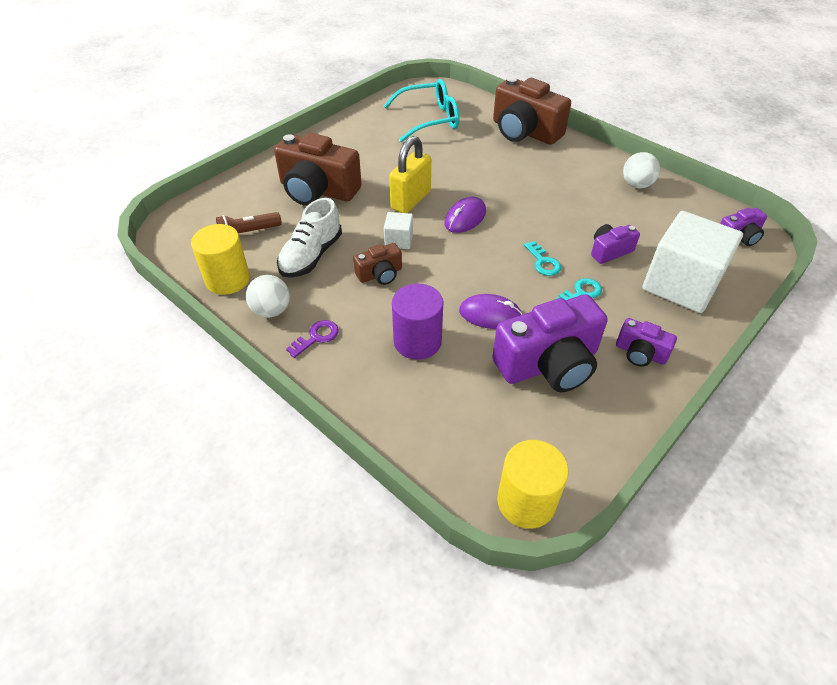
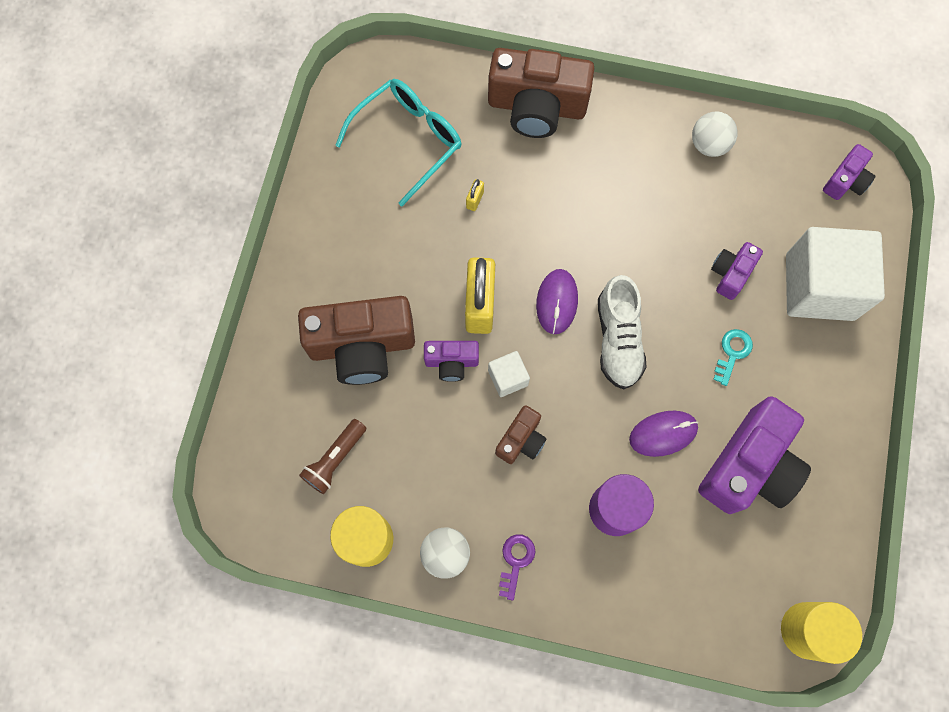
camera: 30 degrees left, 25 degrees up
white shoe [277,198,342,278] -> white shoe moved to [598,275,647,389]
turquoise key [524,241,561,276] -> none
purple camera [616,318,677,367] -> purple camera moved to [424,341,479,382]
none -> yellow padlock [466,179,484,211]

